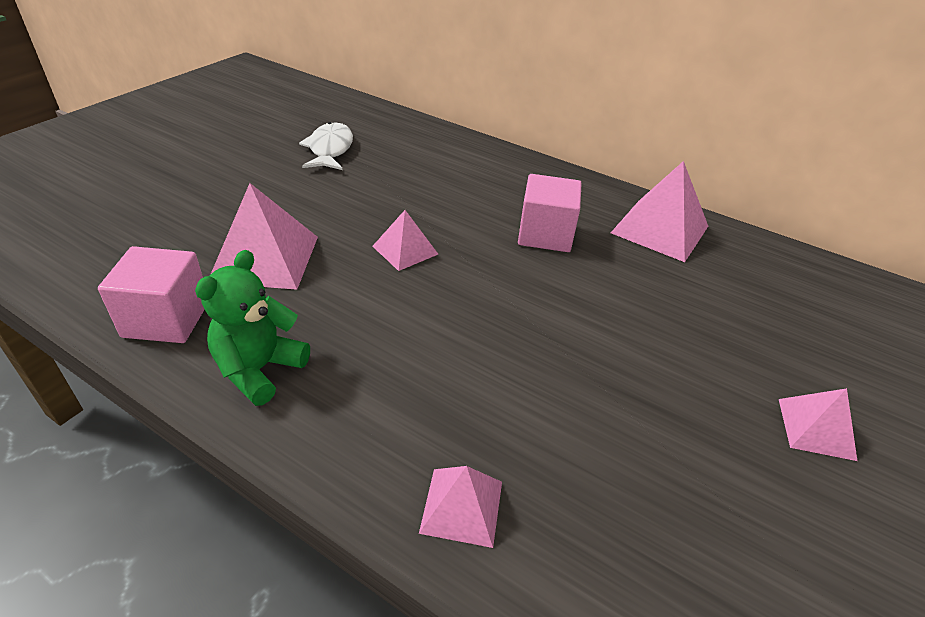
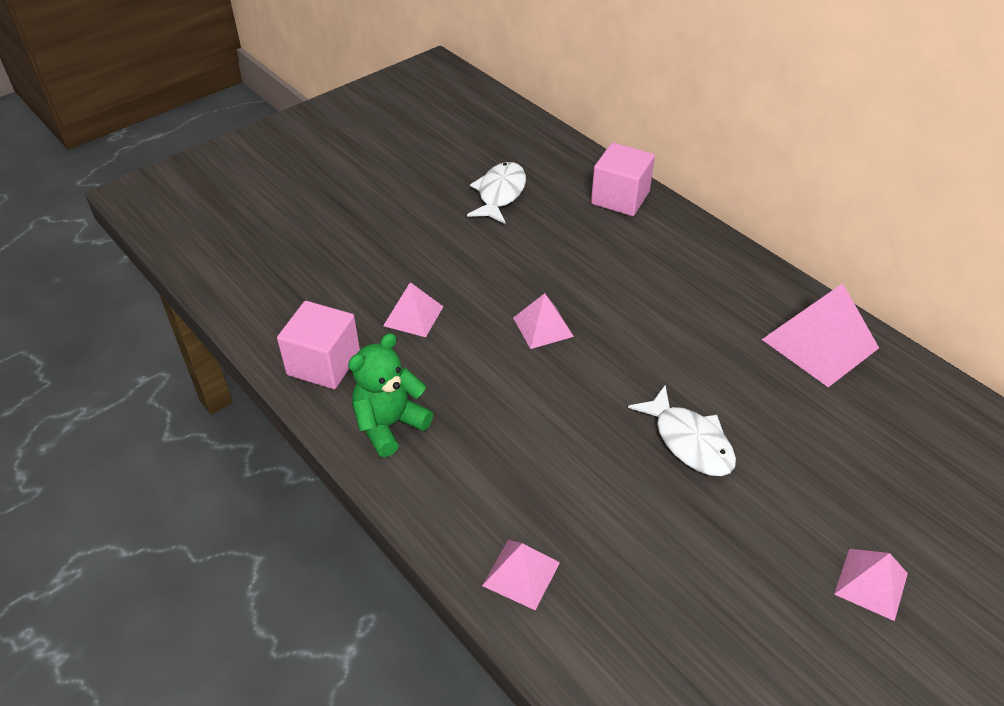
camera: 20 degrees right, 5 degrees up
pink pyramid [210,183,318,290] -> pink pyramid [383,282,444,337], size x0.58
pink cube [518,174,582,252] -> pink cube moved to [591,143,655,216]
none -> white fish [628,385,736,476]

